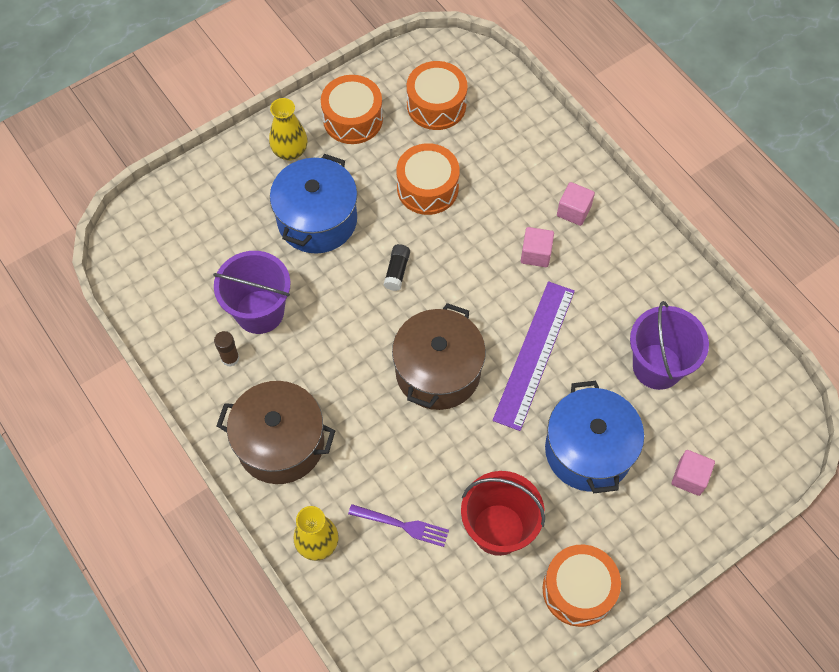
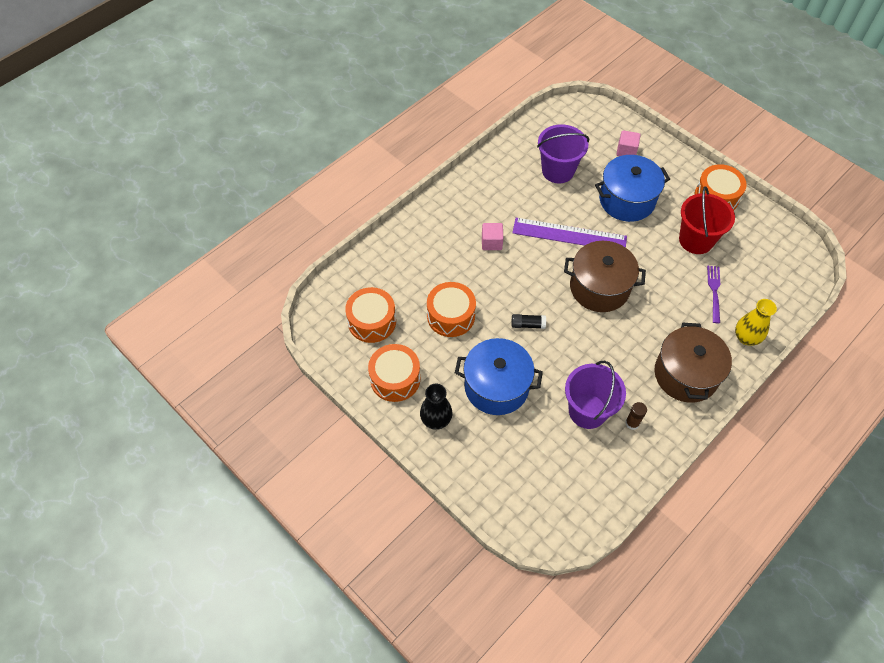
camera: 100 degrees left, 5 degrees down
yellow vase [269,98,308,161] -> black vase [420,384,452,430]
pink cube [557,182,595,226] -> none

